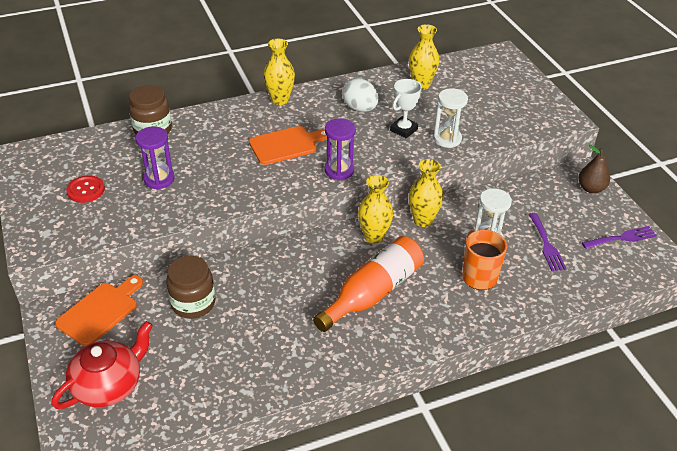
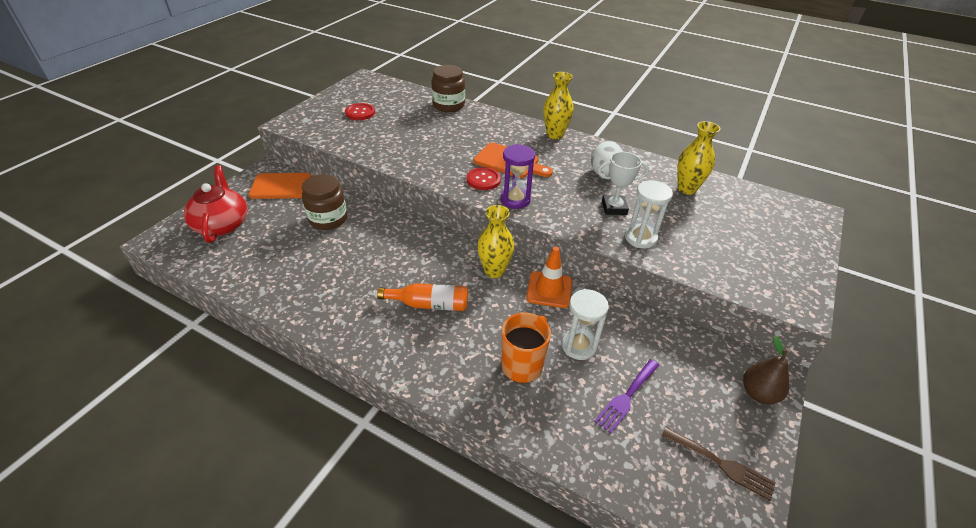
camera: 50 degrees right, 0 degrees up
red teapot [52,321,153,409] -> red teapot turned 105 degrees counterclockwise [184,165,247,243]
purple hourglass [136,126,175,190] -> none
orange bottle [313,236,424,332] -> orange bottle [377,283,468,311], size x0.63
yellow vase [409,159,443,227] -> orange traffic cone [526,246,572,308]
purple fork [582,226,657,249] -> brown fork [662,427,776,501]
none -> red button [467,167,501,190]

